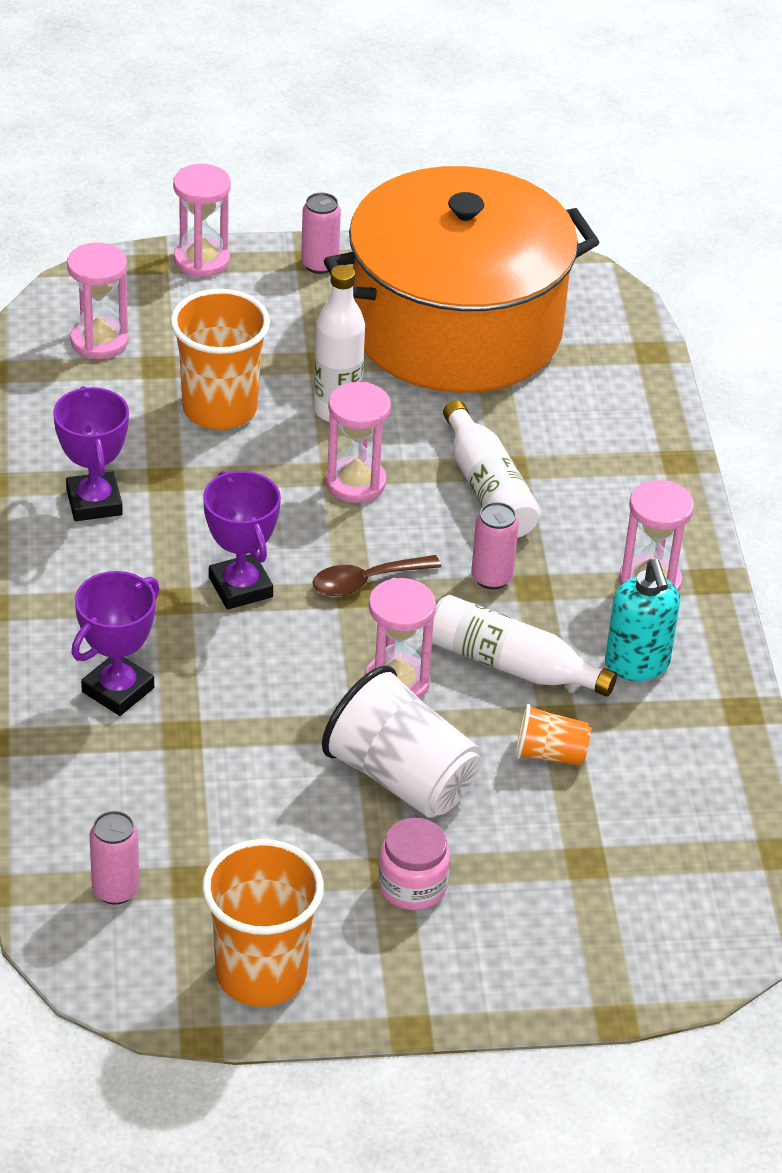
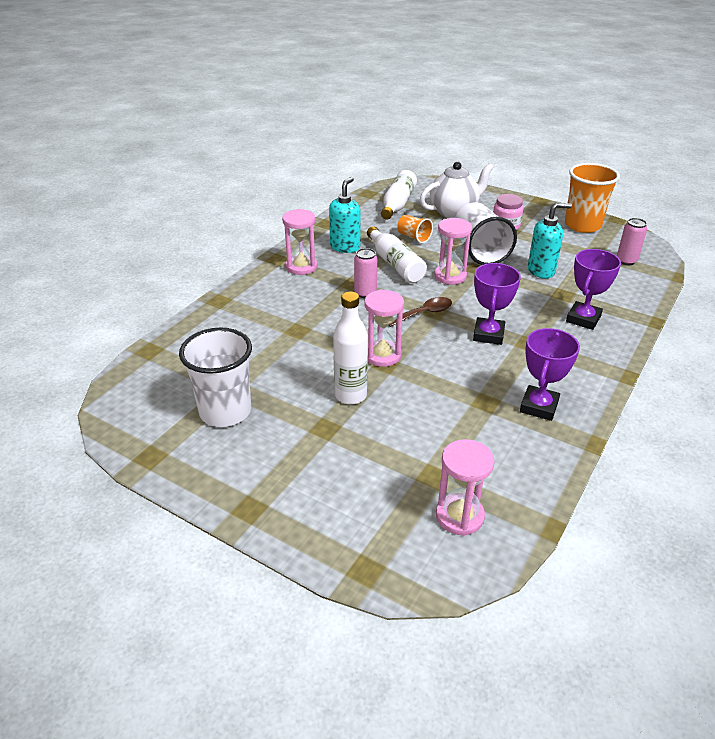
camera: 140 degrees left, 5 degrees down
purple trophy [71,571,159,716] -> purple trophy turned 45 degrees counterclockwise [566,249,621,330]
orange cup [170,289,270,430] -> none
pink hourglass [173,164,231,278] -> none
pink can [301,193,341,274] -> none
brown spoon [312,555,441,596] -> brown spoon turned 45 degrees counterclockwise [389,297,452,327]
orange pot [324,166,600,393] -> white cup [179,328,252,427]
white bottle [443,400,541,538] -> white bottle moved to [381,170,417,220]
none -> white teapot [420,162,494,218]
none -> turquoise soap dispenser [528,203,572,279]

